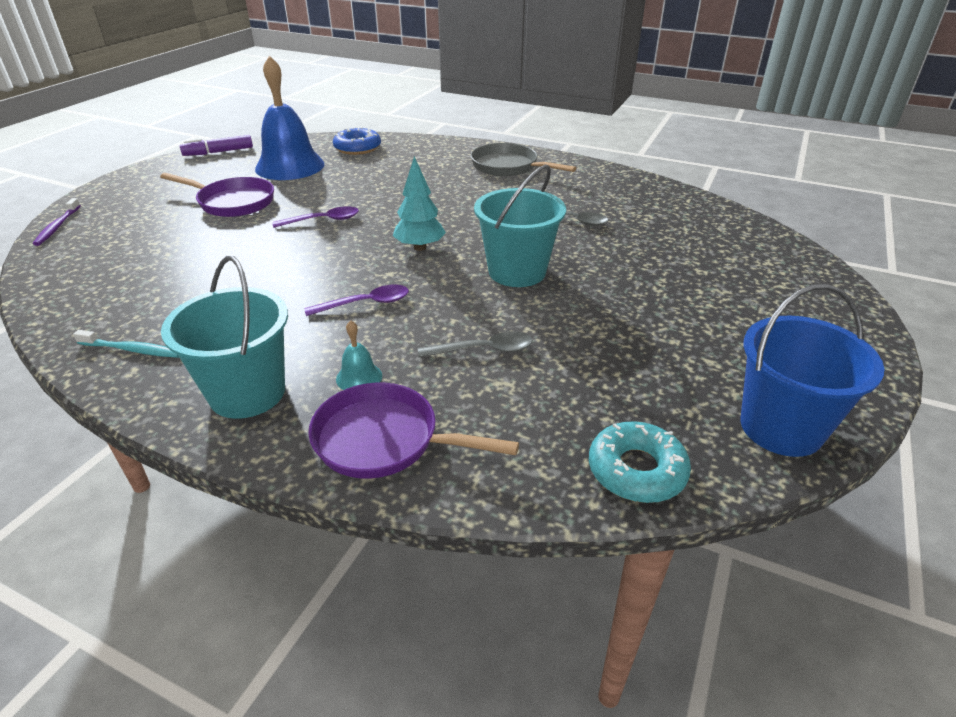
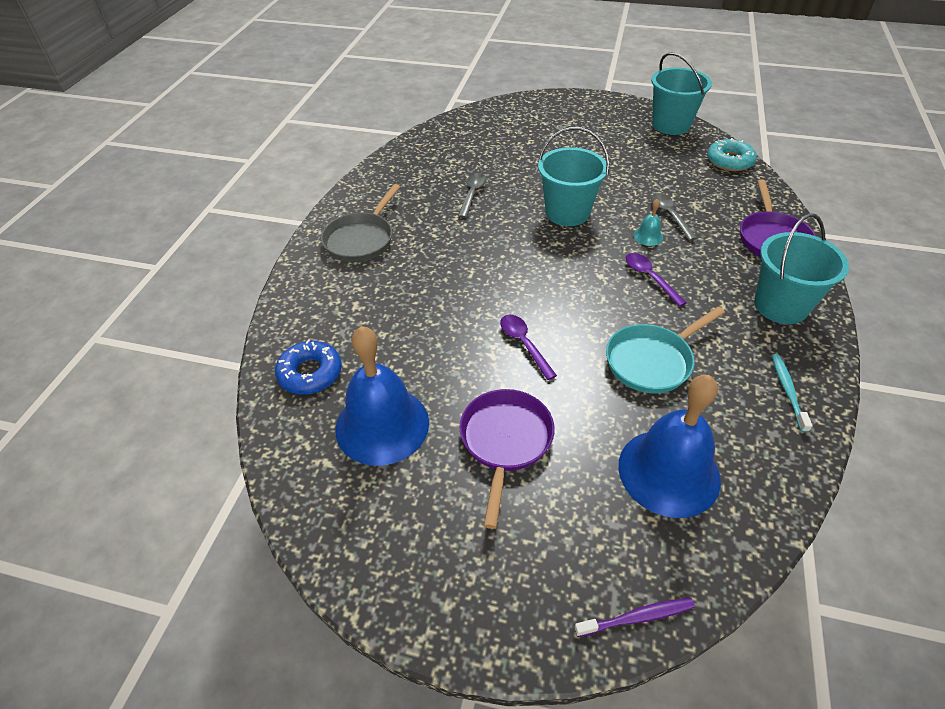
camera: 100 degrees left, 10 degrees up
purple marker [180,135,253,156] -> none
turquoise bell [336,320,382,390] -> turquoise bell moved to [634,199,663,246]
turquoise tree [393,156,446,251] -> none
blue bucket [741,284,884,457] -> turquoise bucket [651,52,712,135]
none -> turquoise pan [606,306,725,393]
none -> blue bell [618,375,721,518]

